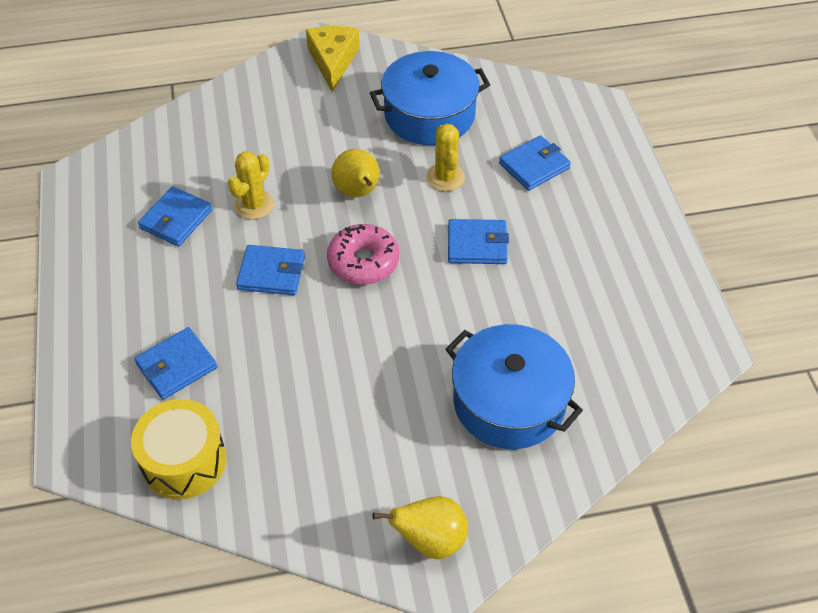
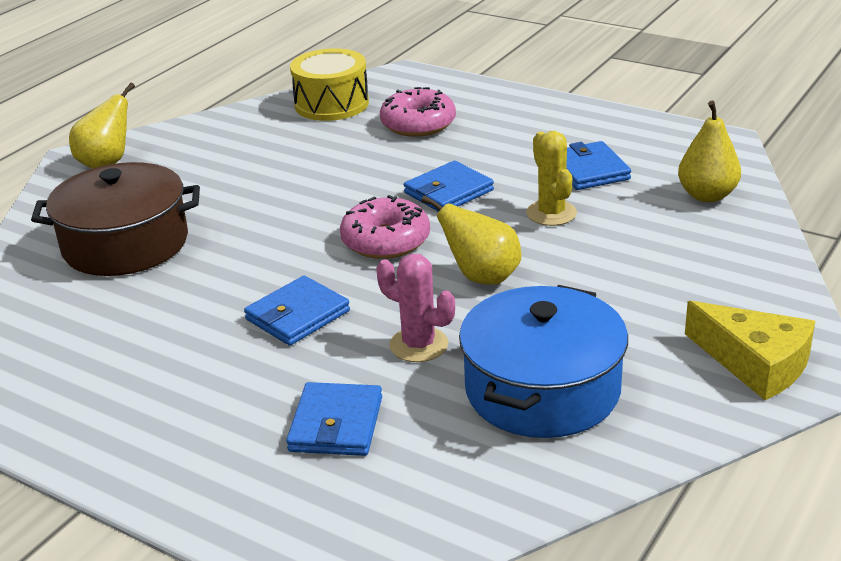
camera: 135 degrees right, 20 degrees down
blue wallet [134,327,218,400] -> pink donut [380,87,456,137]
yellow cactus [426,124,465,191] -> pink cactus [376,254,455,362]
blue pot [445,324,583,449] -> brown pot [31,162,200,276]
none -> yellow pear [678,100,741,202]

